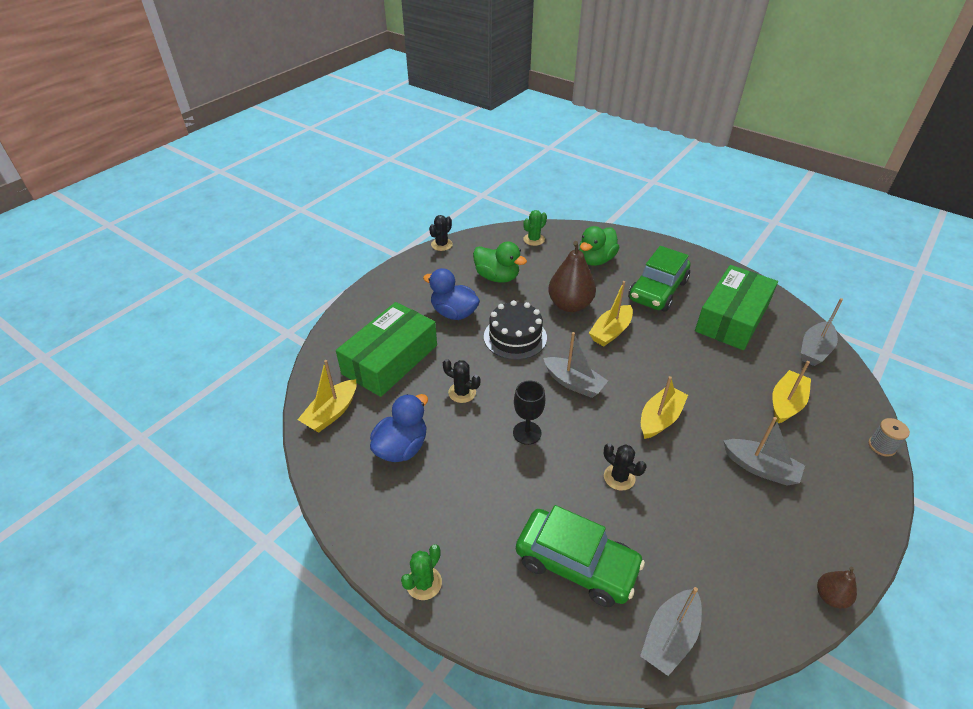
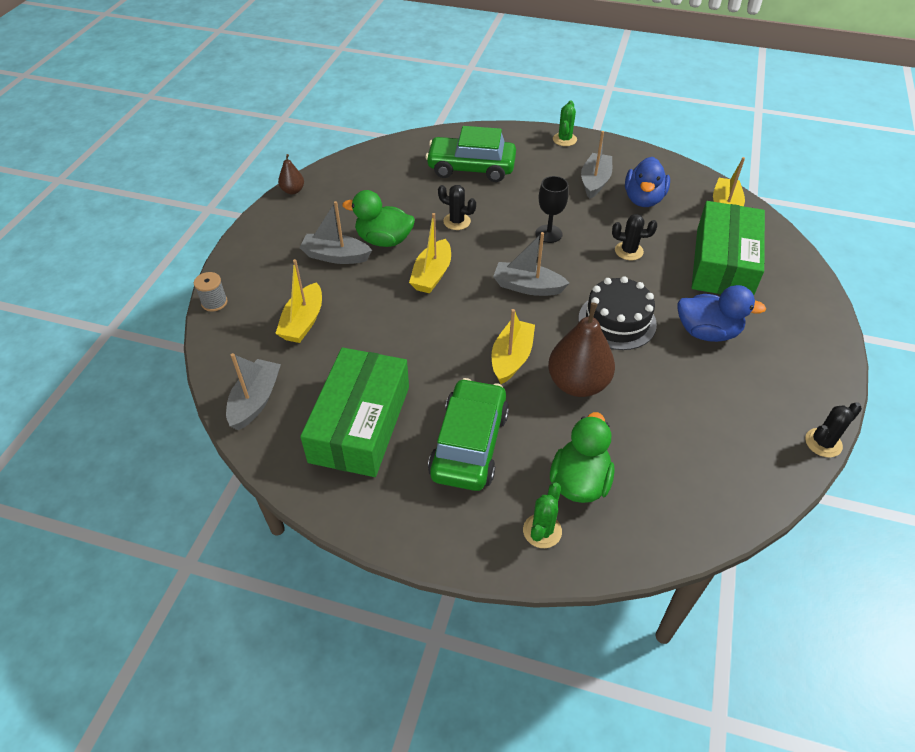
camera: 160 degrees right, 5 degrees up
black cactus [429,215,453,251] -> black cactus turned 45 degrees clockwise [805,402,862,458]
green duck [473,242,527,283] -> green duck moved to [342,190,415,247]
green cactus [523,210,547,246] -> green cactus moved to [523,482,562,548]
grey boat [640,587,702,676] -> grey boat moved to [581,131,612,199]

